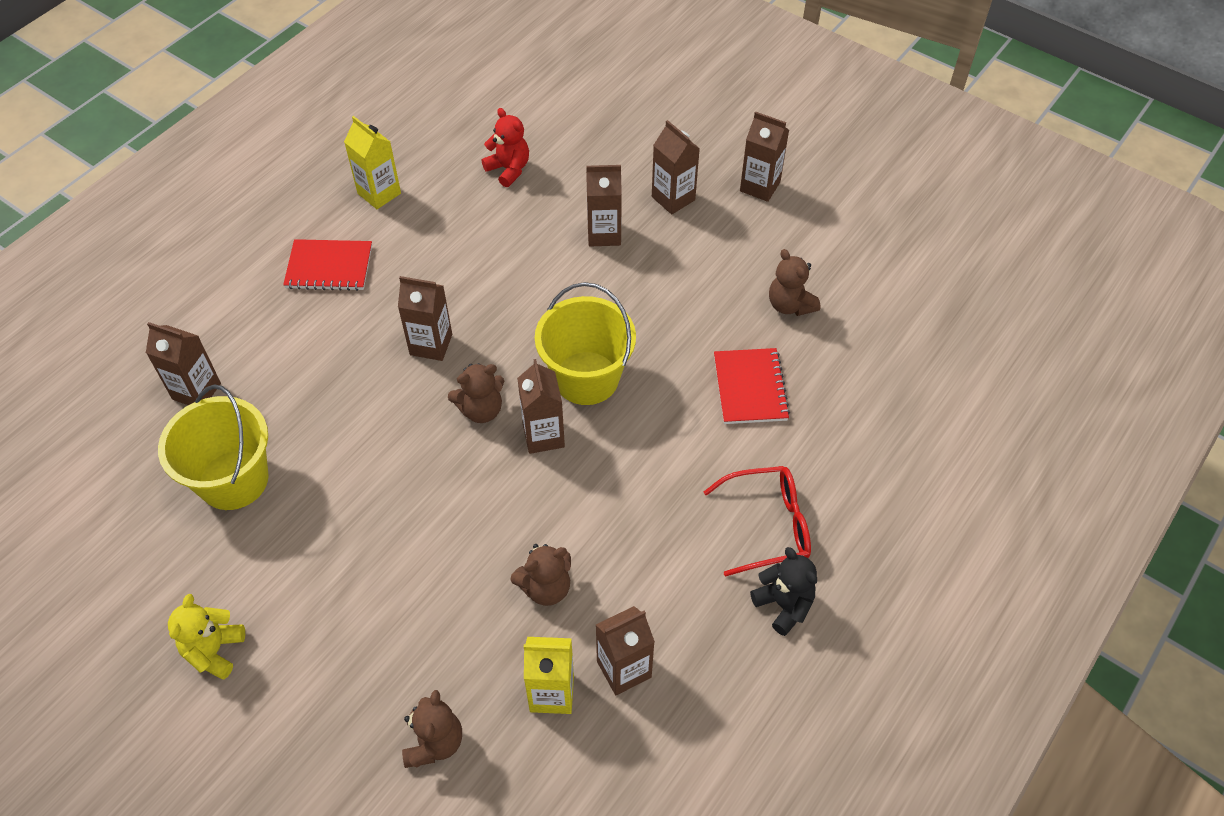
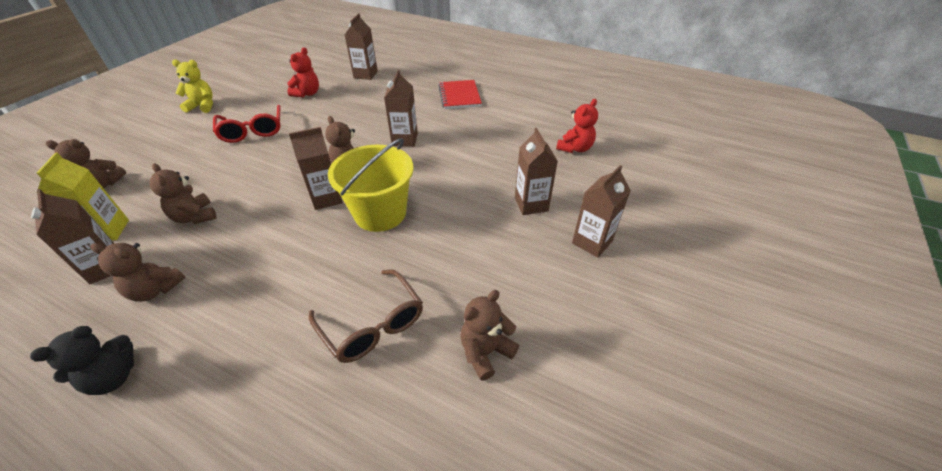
camera: 80 degrees right, 10 degrees down
yellow bucket [158,385,269,510] -> red teddy bear [287,47,319,97]
yellow carton [344,116,401,209] -> none
red glasses [704,466,811,577] -> red glasses moved to [213,105,281,143]
red notebook [714,348,790,424] -> brown glasses [309,269,423,363]
brown carton [740,111,789,202] -> none
none -> brown teddy bear [91,243,186,302]

